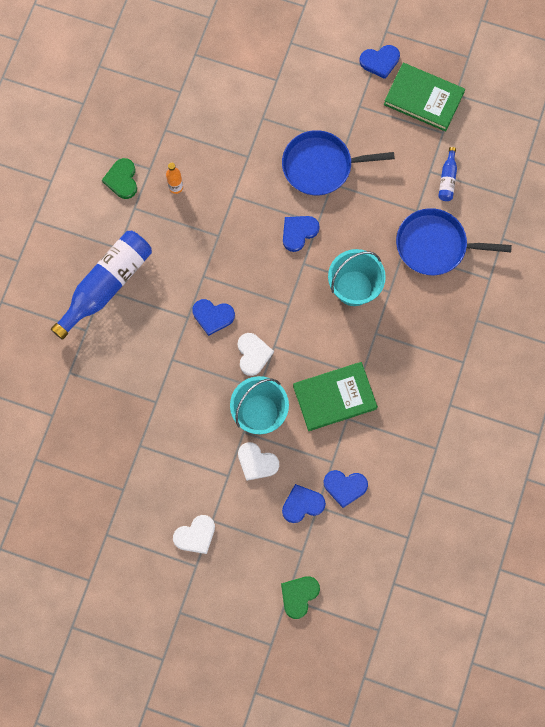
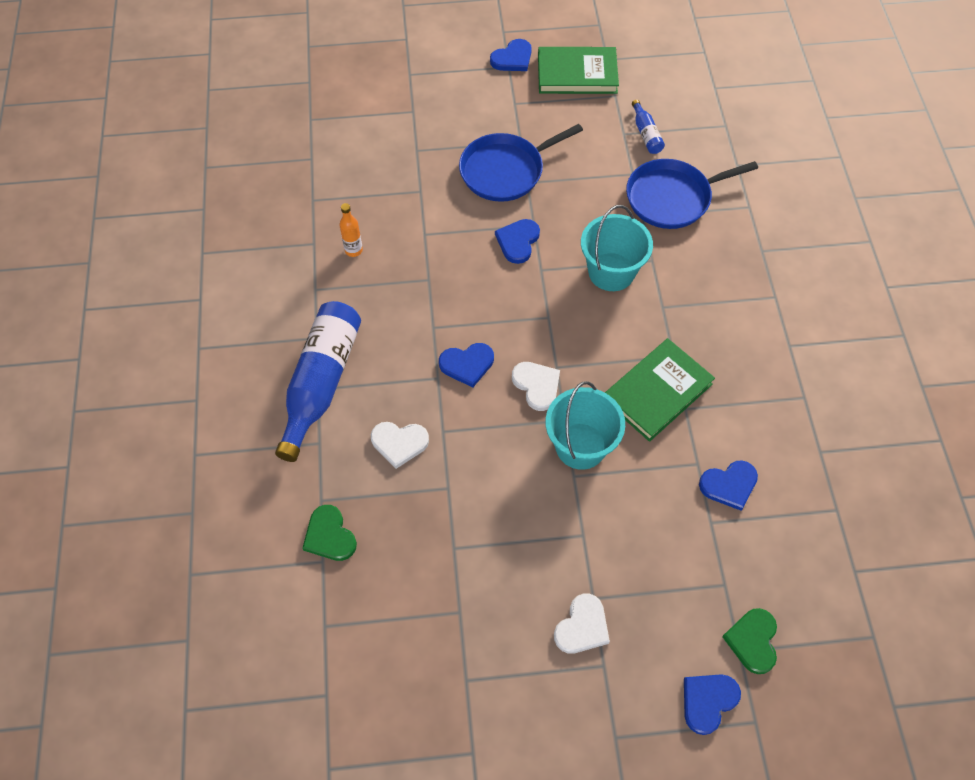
camera: 25 degrees left, 15 degrees down
green heart [102,158,137,199] -> green heart moved to [303,505,357,561]
white heart [238,442,279,481] -> white heart moved to [371,422,429,469]
blue heart [282,484,326,523] -> blue heart moved to [684,674,741,735]

